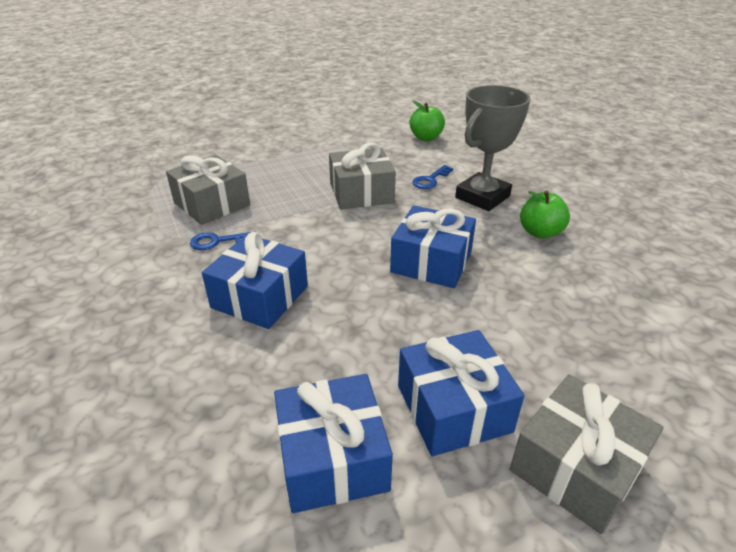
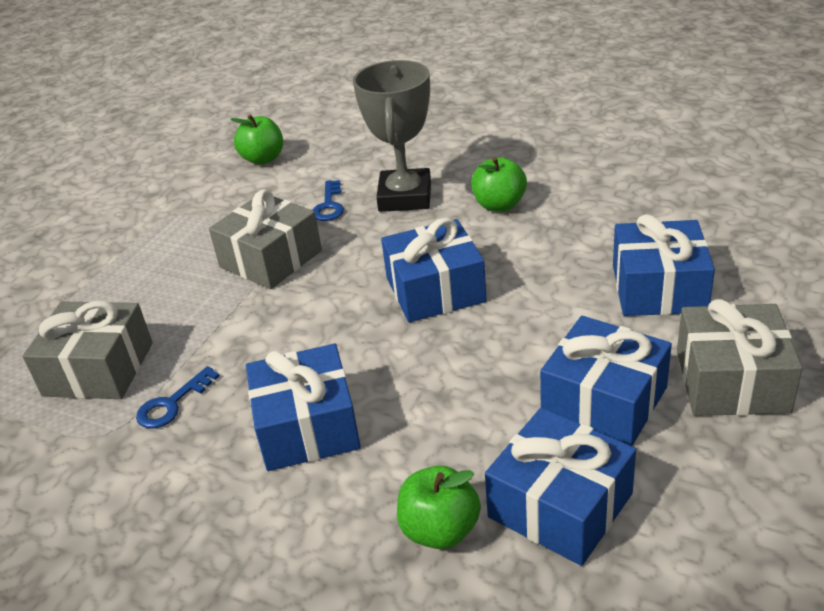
camera: 35 degrees left, 0 degrees up
none -> green apple [397,465,481,549]
none -> blue gift [613,214,715,316]

